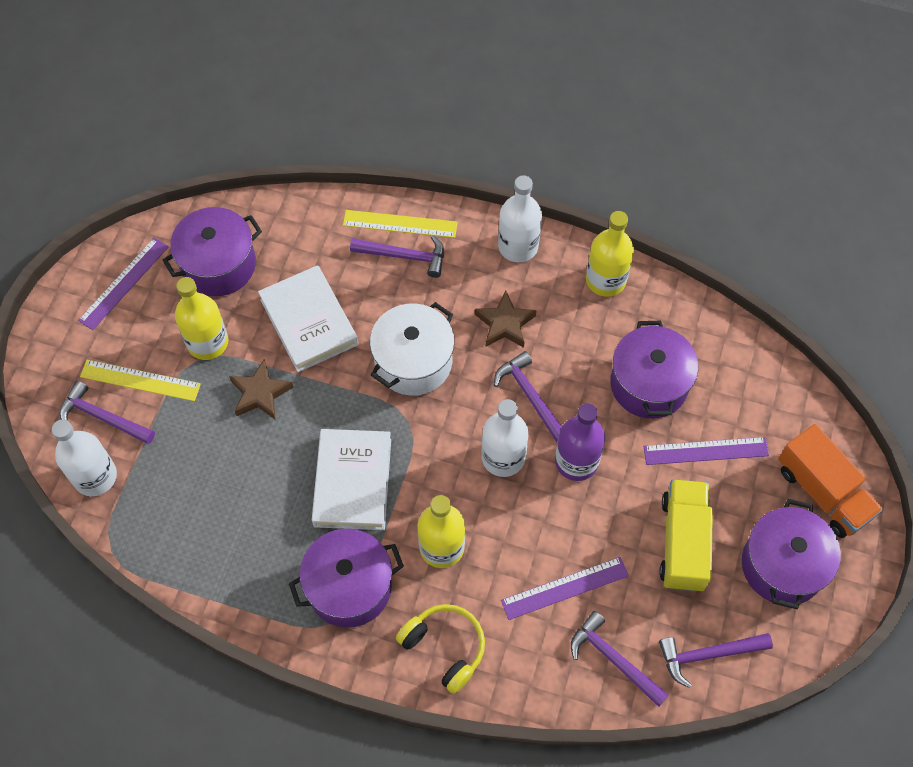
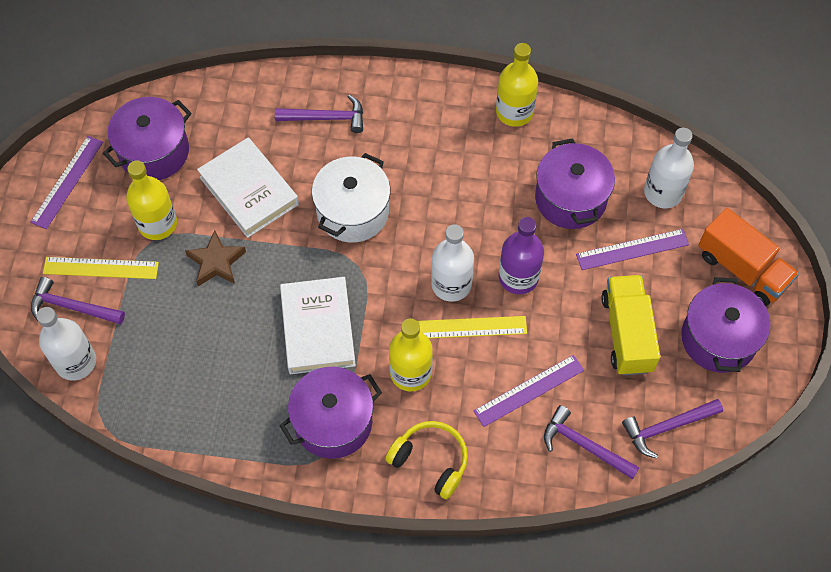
camera: 10 degrees left, 0 degrees up
yellow ruler [343,210,458,238] -> yellow ruler moved to [418,316,527,338]
brown star [475,291,537,348] -> none
purple hammer [494,351,562,442] -> none
white bottle [498,175,542,262] -> white bottle moved to [644,128,694,208]

